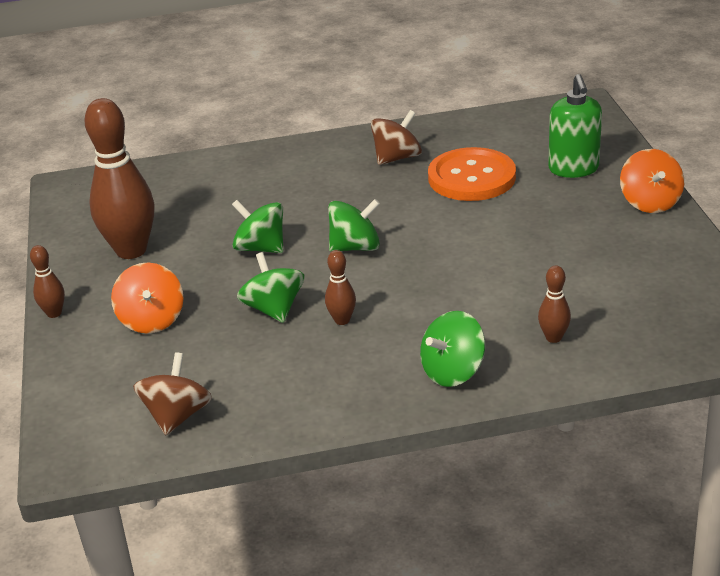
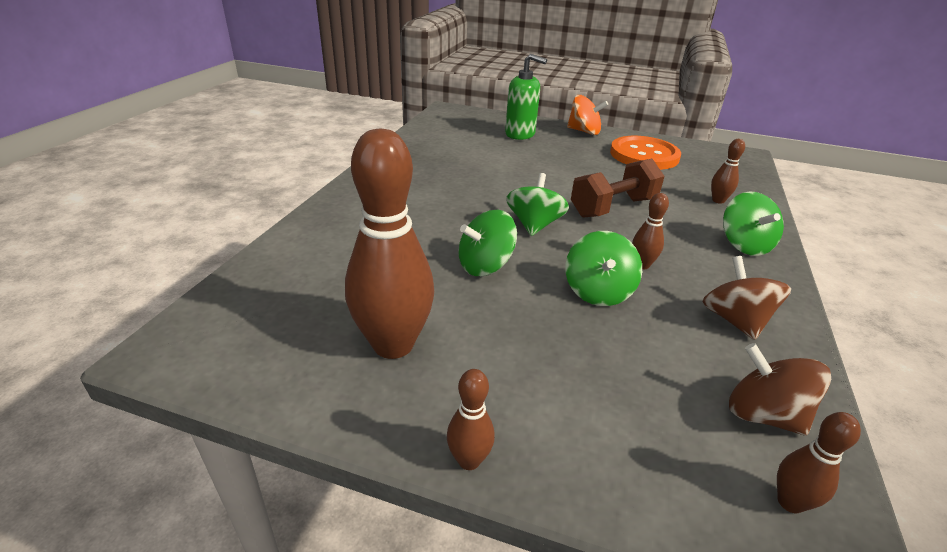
camera: 65 degrees left, 0 degrees up
orange spinning top [111,262,184,334] -> none
green spinning top [237,252,305,323] -> green spinning top turned 90 degrees counterclockwise [565,231,642,306]
brown spinning top [371,110,422,165] -> brown spinning top moved to [702,256,791,340]
orange button [428,147,516,201] -> orange button moved to [610,136,681,170]
none -> brown dumbbell [571,159,665,218]
none -> brown bowling pin [777,412,861,513]

